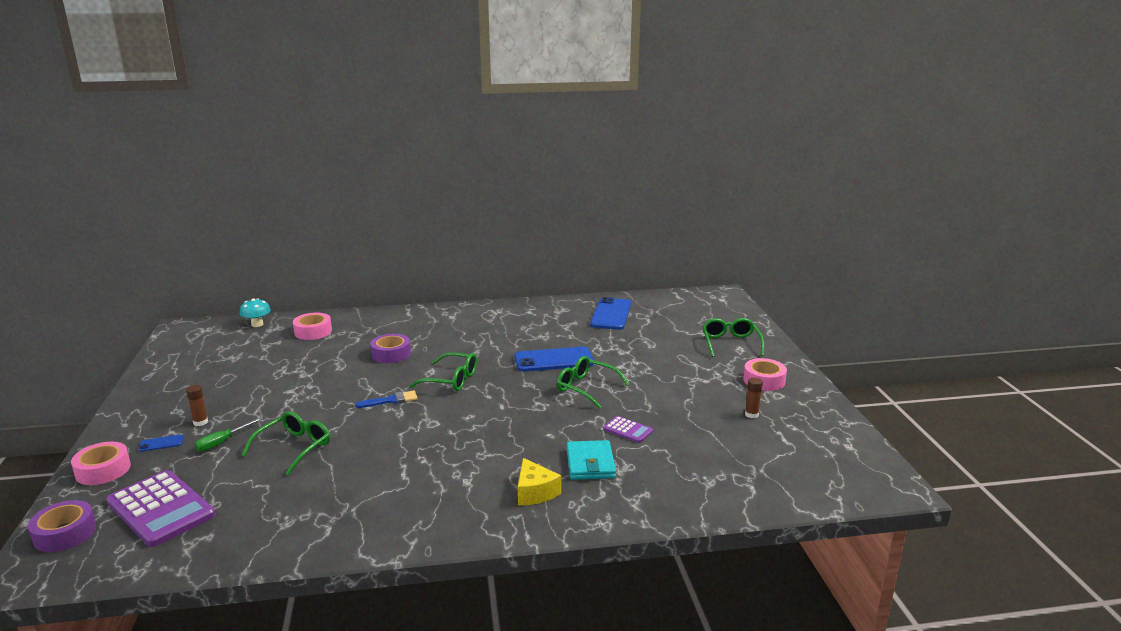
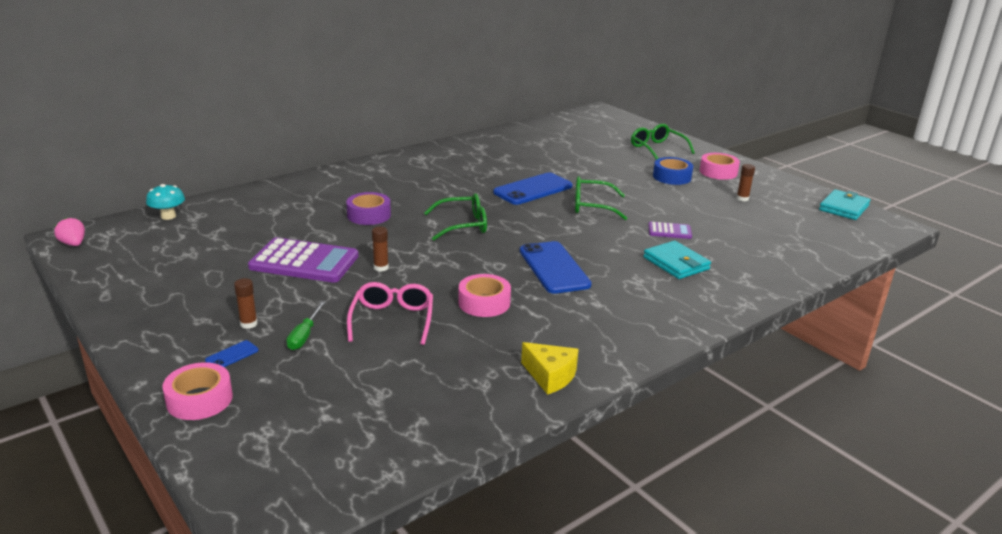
camera: 30 degrees left, 5 degrees up
purple tape [28,500,96,552] -> none
purple calculator [106,470,216,547] -> purple calculator moved to [248,237,359,283]
green glasses [241,411,330,475] -> pink glasses [347,282,433,345]
pink tape [293,313,332,340] -> pink tape moved to [459,274,511,317]
blue brush [355,391,418,408] -> none
yellow cheese [518,458,561,505] -> yellow cheese moved to [521,342,579,395]
blue phone [590,297,631,330] -> blue phone moved to [520,241,592,294]
none -> pink strawberry [54,218,85,246]
none -> brown glue stick [372,226,389,272]
none -> blue tape [653,157,693,185]
none -> turquoise wallet [819,189,871,220]

